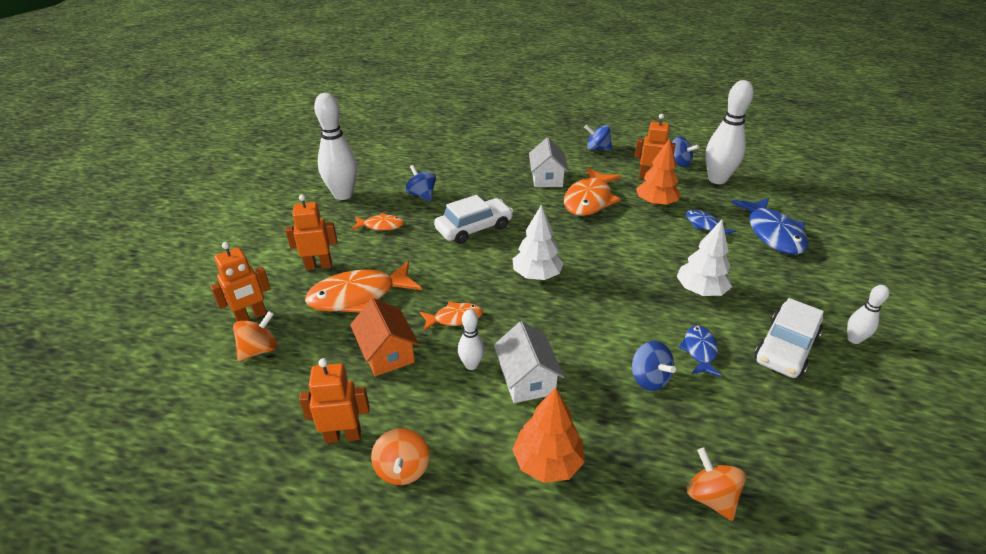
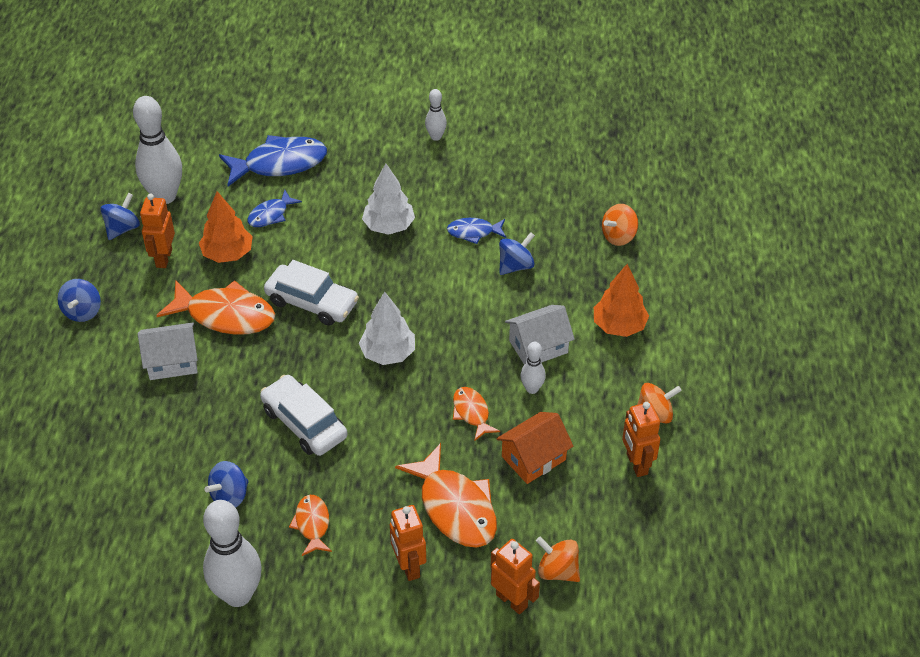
camera: 100 degrees left, 10 degrees up
white car [754,298,824,378] -> white car moved to [264,260,359,326]

